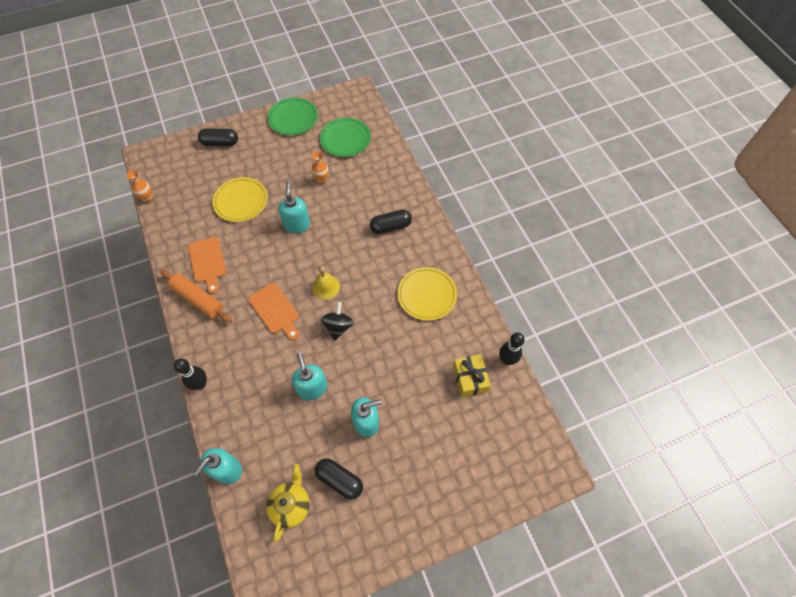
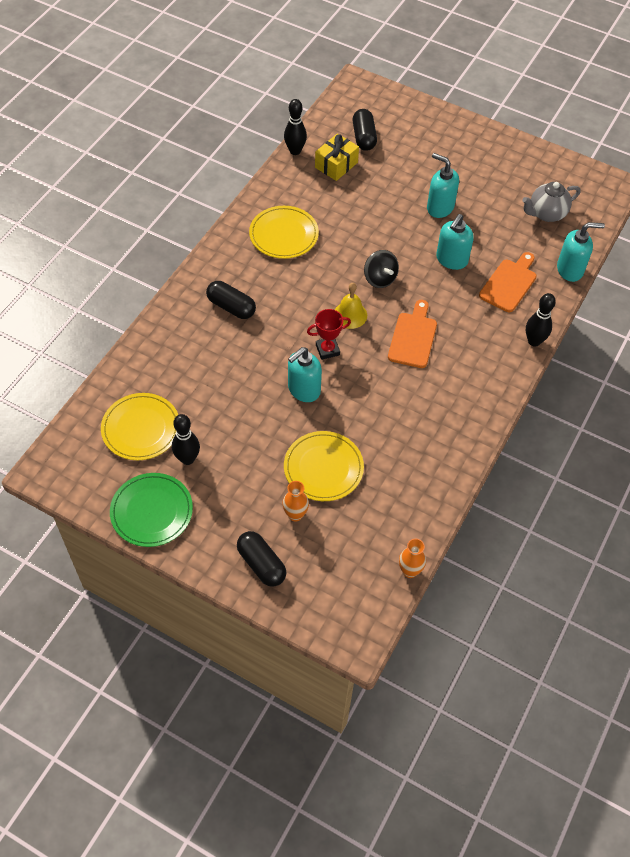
camera: 130 degrees left, 5 degrees down
orange rolling pin [160,270,232,323] -> none
orange cutting board [188,237,226,294] -> orange cutting board moved to [479,252,537,312]
yellow teapot [266,464,310,542] -> grey teapot [522,182,581,222]
orange vase [311,152,329,184] -> orange vase moved to [282,481,309,522]
black capsule [315,458,363,499] -> black capsule moved to [353,109,377,151]
green plate [320,117,371,157] -> yellow plate [101,393,178,460]
black spinning top [321,302,354,341] -> black spinning top turned 90 degrees counterclockwise [364,250,399,288]
none -> black bowling pin [172,414,200,465]
none -> red trophy [307,309,351,360]

